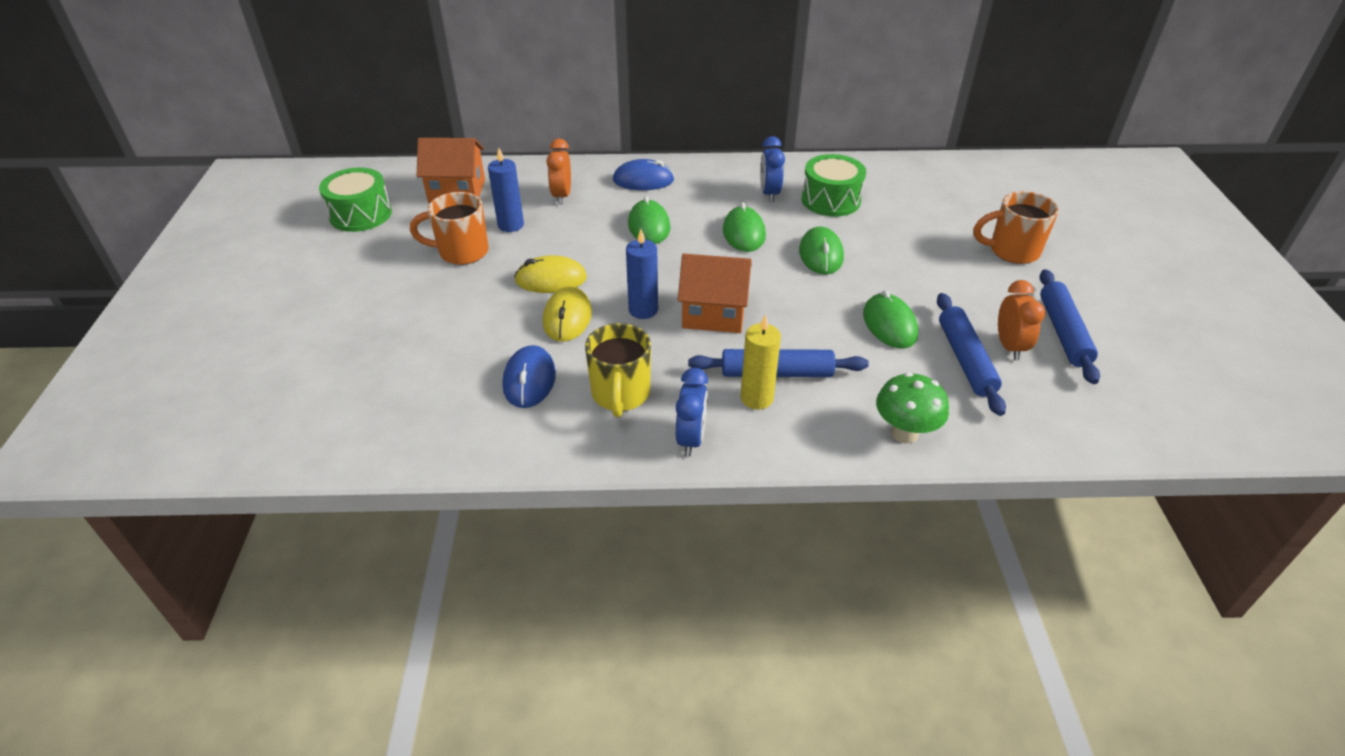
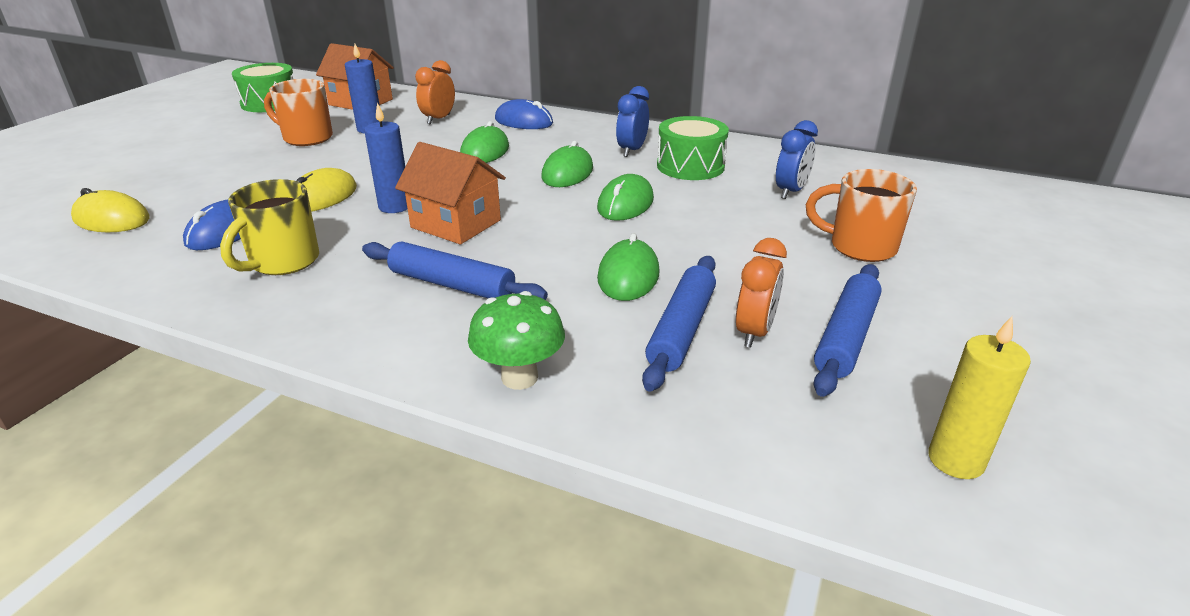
camera: 25 degrees right, 10 degrees down
yellow mouse [514,255,587,293] -> yellow mouse moved to [71,188,150,232]
blue clock [676,368,708,456] -> blue clock moved to [776,120,818,199]
yellow candle [741,314,781,410] -> yellow candle moved to [928,316,1031,479]

